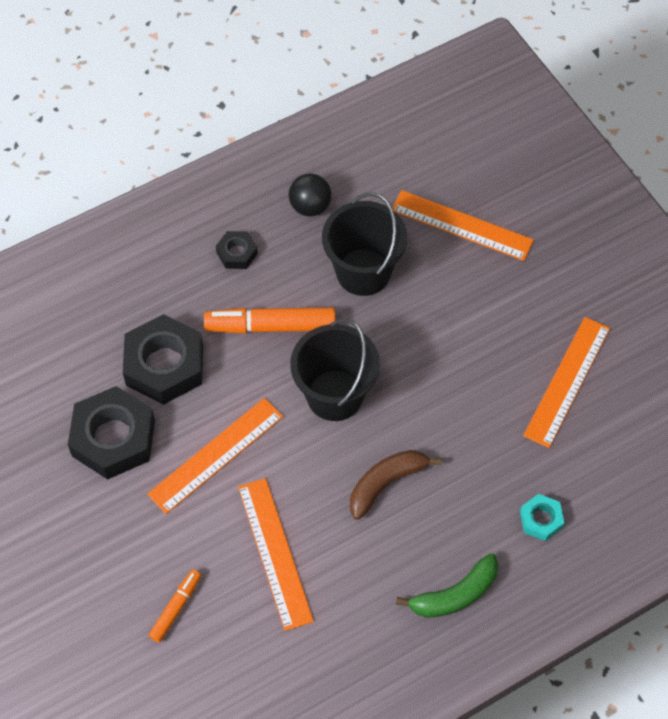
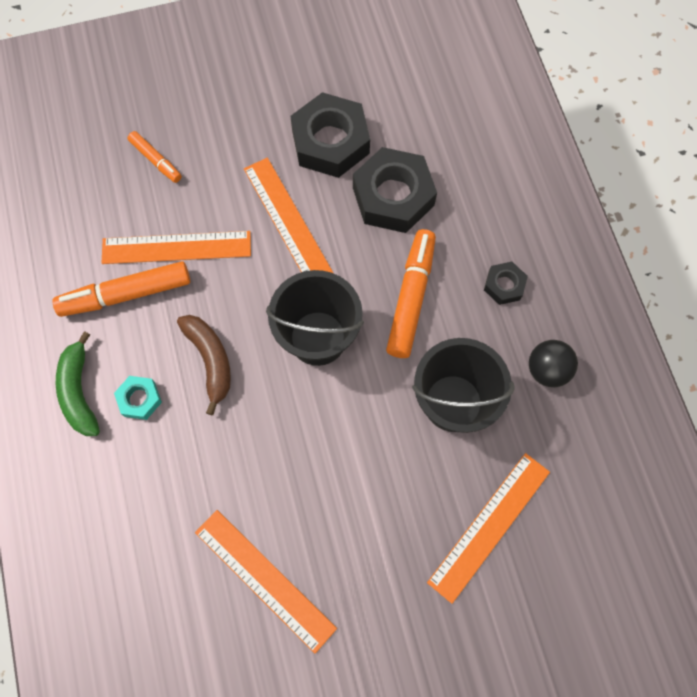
camera: 105 degrees right, 10 degrees up
turquoise nut [520,494,564,541] -> turquoise nut moved to [114,376,162,420]
none -> orange marker [52,261,190,317]

